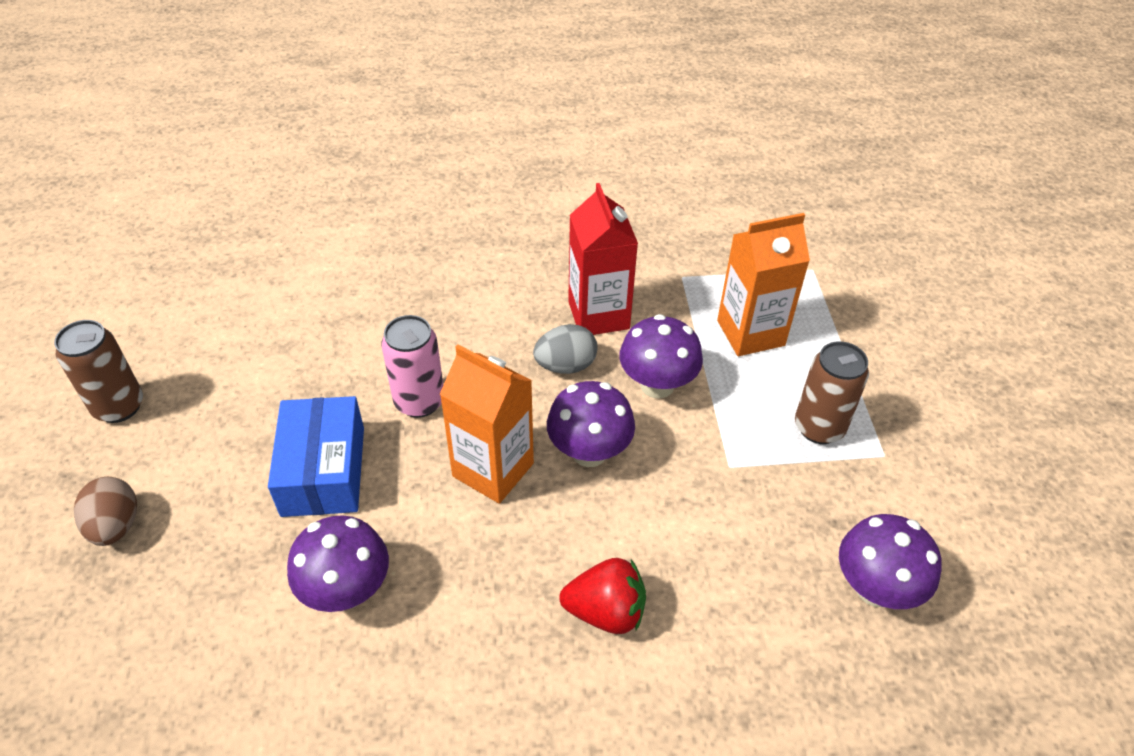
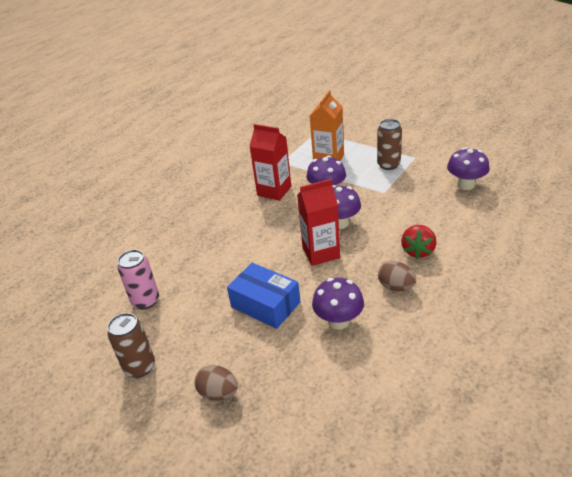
camera: 45 degrees left, 10 degrees down
pink can [381,315,443,418] -> pink can moved to [117,250,159,310]
orange carton [440,345,534,504] -> red carton [297,179,340,266]
grey egg [533,324,598,374] -> none
red strawberry [559,558,646,634] -> red strawberry turned 150 degrees clockwise [401,225,436,259]
none -> brown egg [378,261,416,291]

